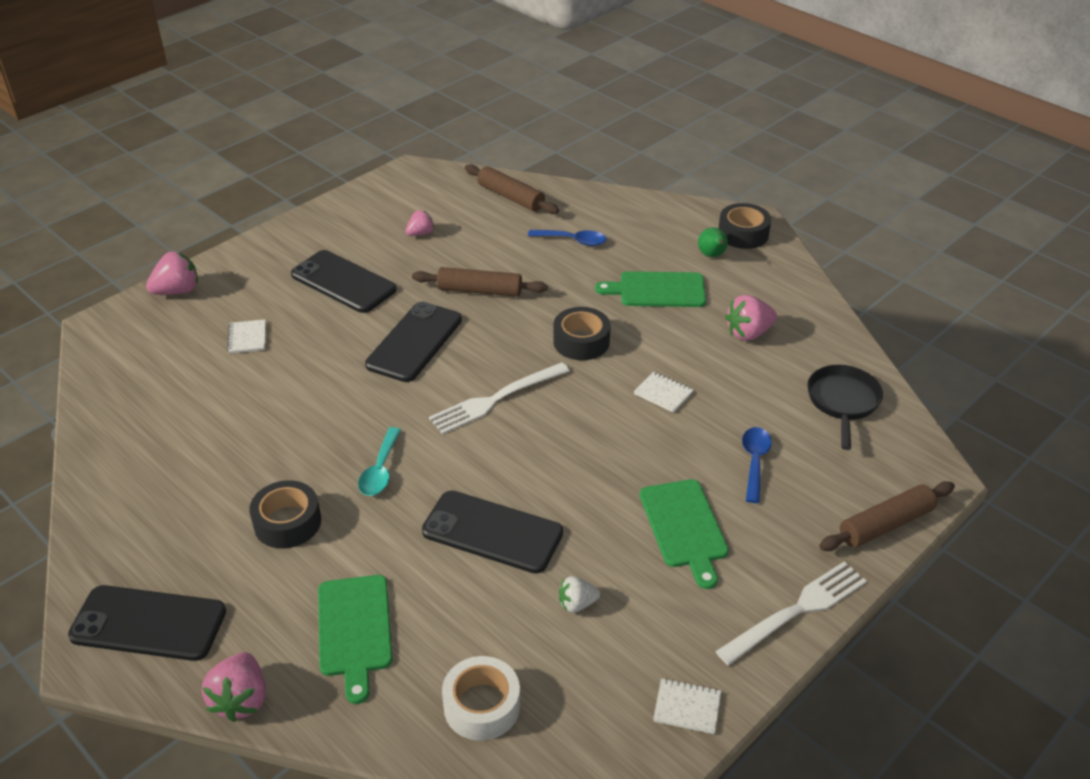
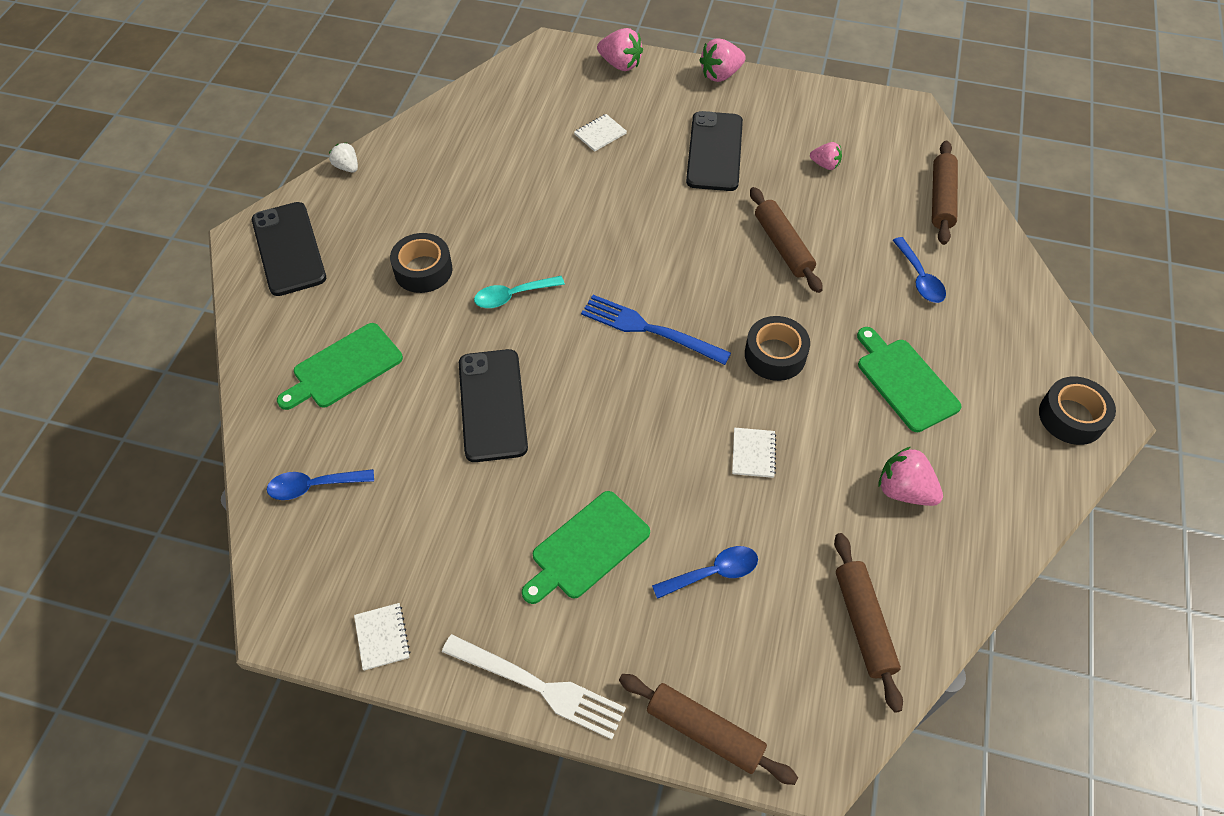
camera: 60 degrees right, 15 degrees up
pink strawberry [202,652,266,722] -> pink strawberry moved to [699,38,746,82]
black phone [365,302,462,382] -> none
white fork [429,362,570,434] -> blue fork [581,295,731,365]
white tape [442,656,520,741] -> blue spoon [267,469,374,500]
white strawberry [559,576,600,613] -> white strawberry moved to [329,143,358,172]
green pear [698,227,728,257] -> none
black pan [807,365,883,450] -> brown rolling pin [834,533,903,713]

